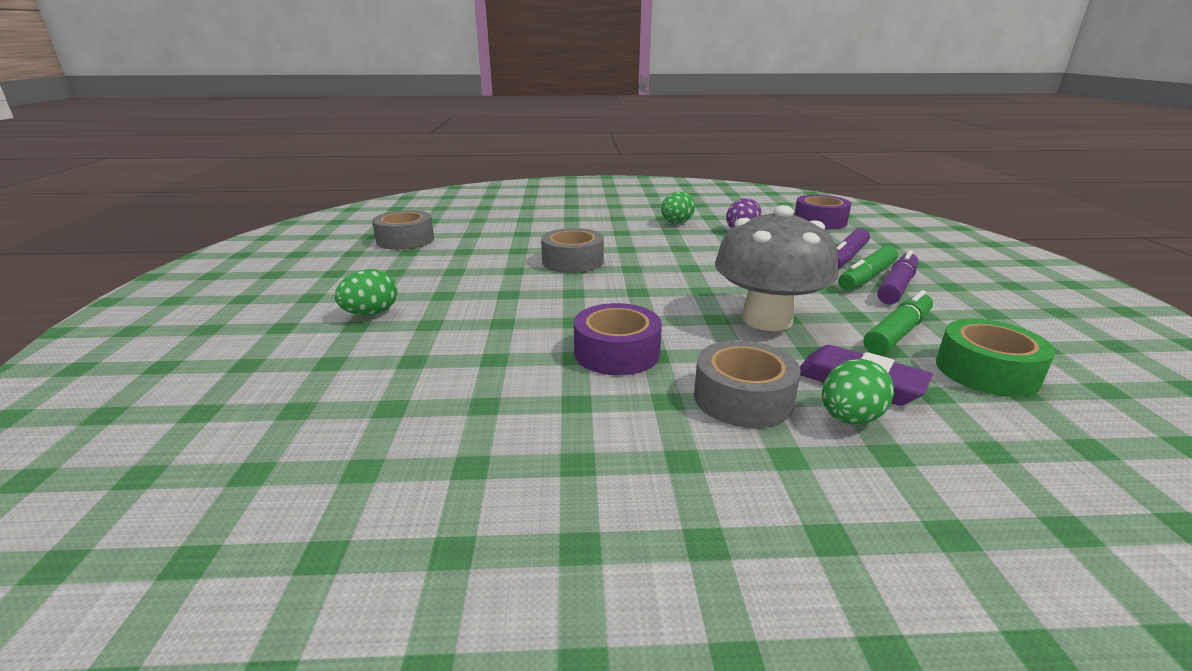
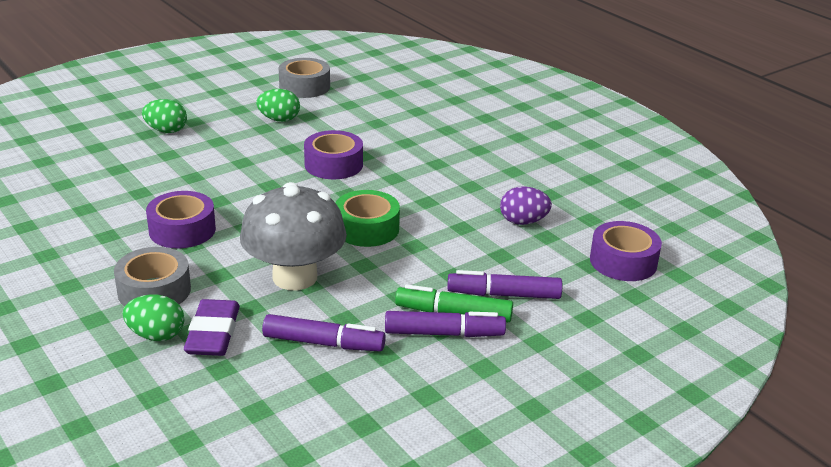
camera: 55 degrees right, 5 degrees up
grey tape [541,228,604,273] -> purple tape [304,130,363,179]
green egg [661,192,695,223] -> green egg moved to [256,89,300,122]
green marker [864,290,933,355] -> purple marker [262,314,386,351]
green tape [936,319,1055,397] -> green tape moved to [335,190,400,247]

